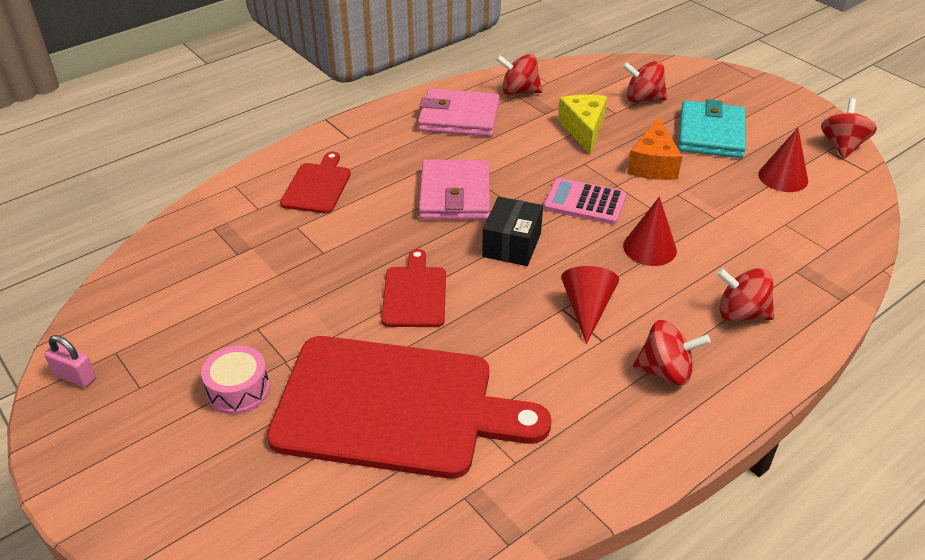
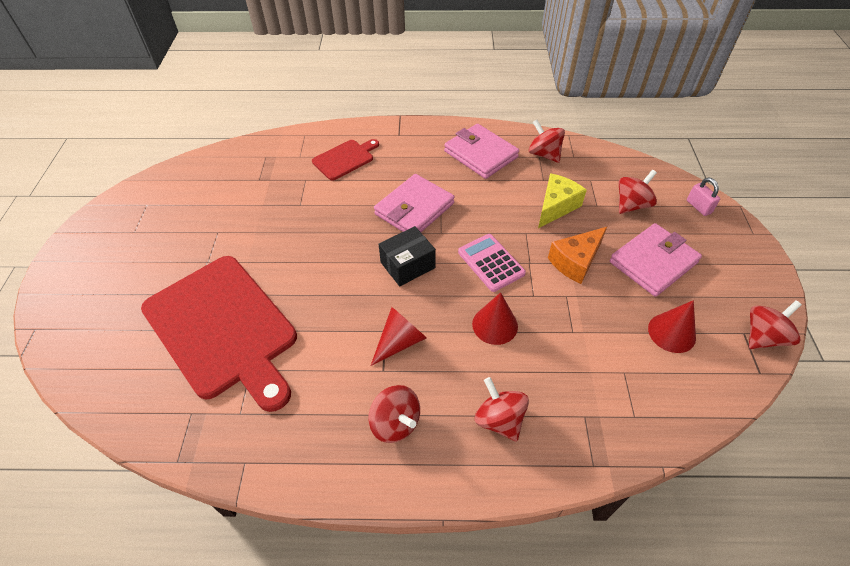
camera: 40 degrees right, 10 degrees up
pink padlock [44,335,96,387] -> pink padlock moved to [687,177,720,216]
pink drum [201,345,270,414] -> none
red cutting board [381,249,446,327] -> none
red spinning top [622,61,667,102] -> red spinning top turned 90 degrees clockwise [619,170,657,214]
turquoise wallet [678,99,746,158] -> pink wallet [610,223,702,297]

